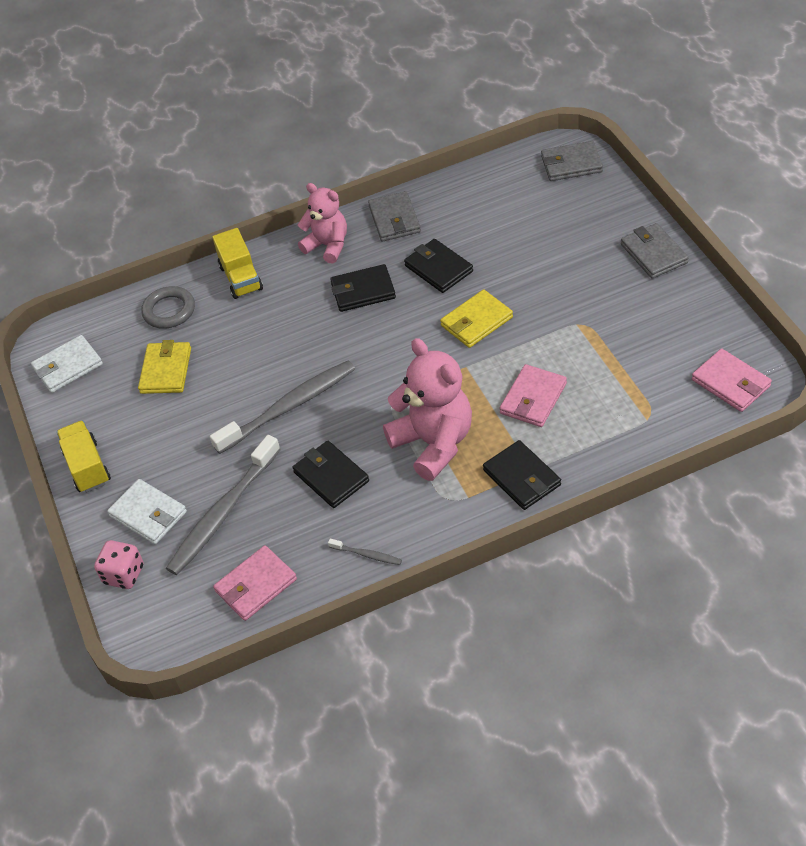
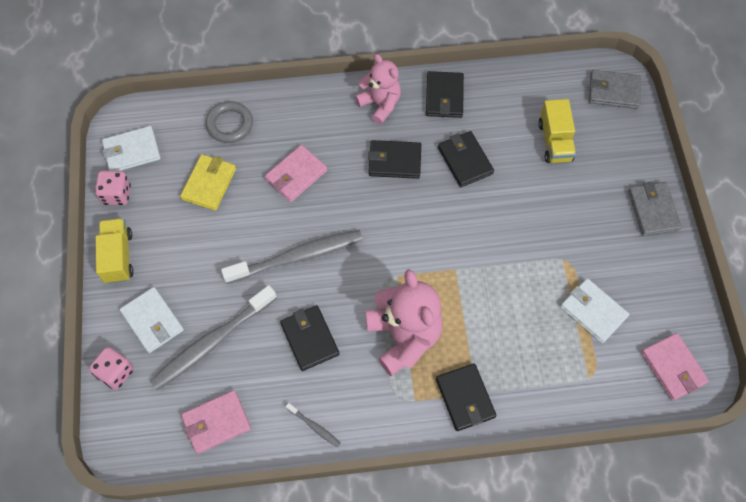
camera: 10 degrees right, 15 degrees up
yellow truck [212,228,263,299] -> yellow truck moved to [538,99,576,163]
grey wallet [368,191,421,242] -> black wallet [426,71,464,118]
yellow wallet [440,289,513,348] -> none
pink wallet [500,364,567,427] -> pink wallet moved to [265,145,327,202]
none -> pink dice [95,171,131,205]
none -> white wallet [560,278,629,343]

